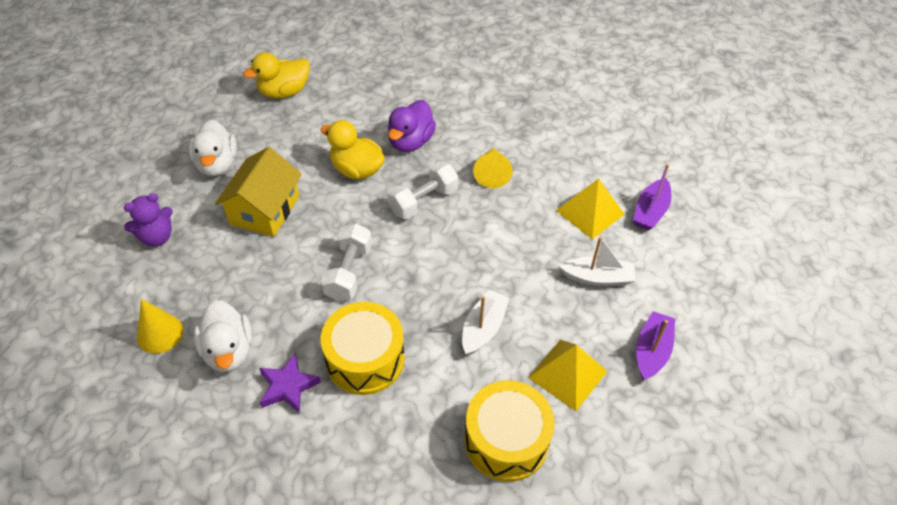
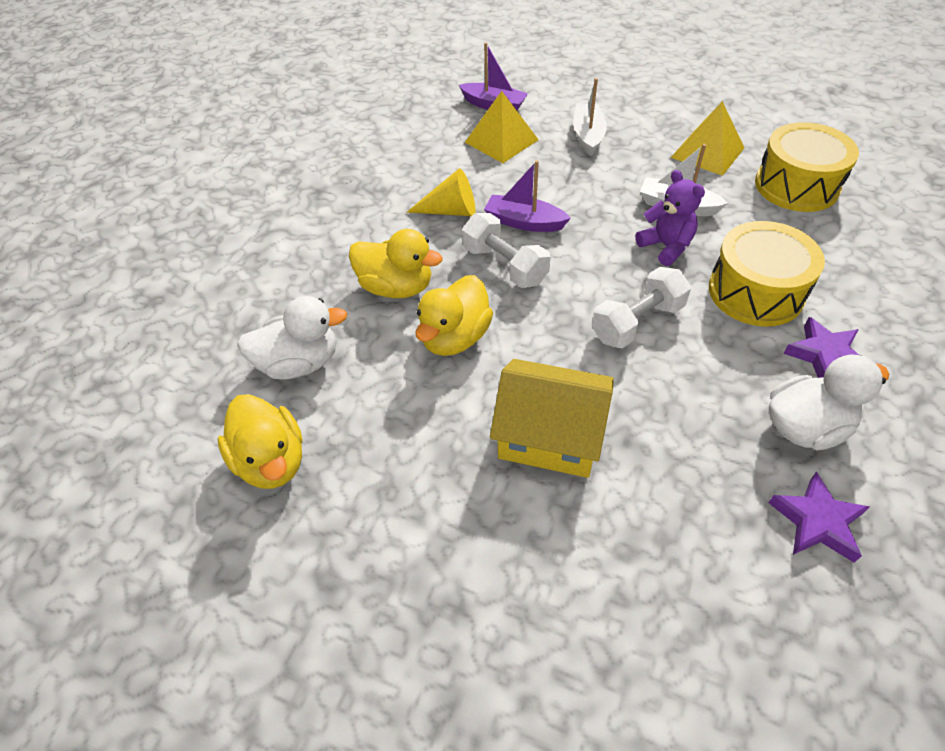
camera: 90 degrees left, 0 degrees up
purple teddy bear [123,193,173,247] -> purple teddy bear moved to [635,170,705,266]
yellow cone [137,299,184,354] -> purple star [768,472,870,563]
white duck [189,119,237,176] -> white duck moved to [237,296,347,380]
white dumbbell [321,223,372,301] -> white dumbbell turned 45 degrees counterclockwise [592,267,691,348]
purple duck [388,100,436,152] -> yellow duck [349,229,443,298]
purple boat [636,311,675,380] -> purple boat moved to [484,160,571,232]

